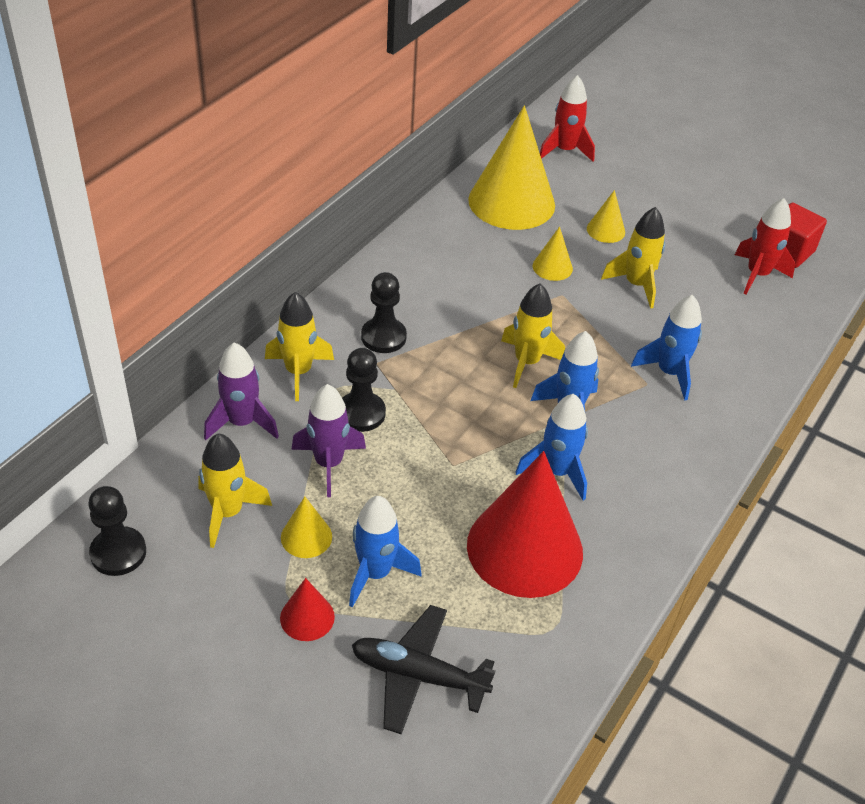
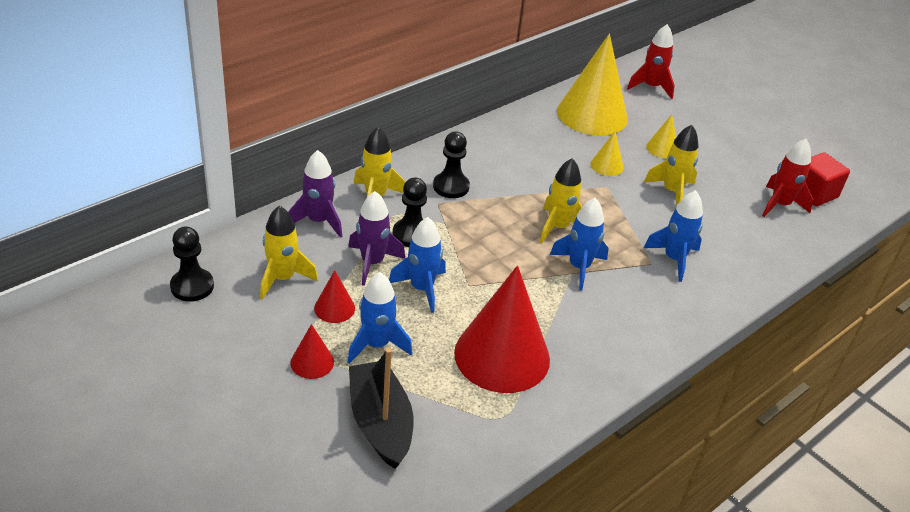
camera: 15 degrees right, 5 degrees down
yellow cone [281,497,332,558] -> red cone [314,270,355,323]
black plane [352,605,496,734] -> black boat [349,348,413,469]
blue rocket [515,394,588,500] -> blue rocket moved to [389,217,446,313]

